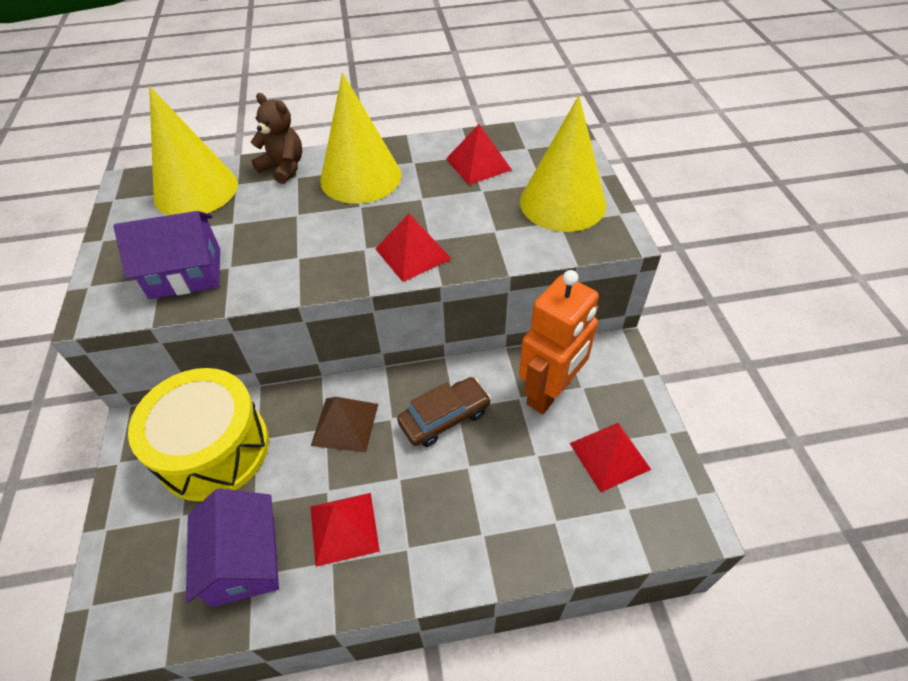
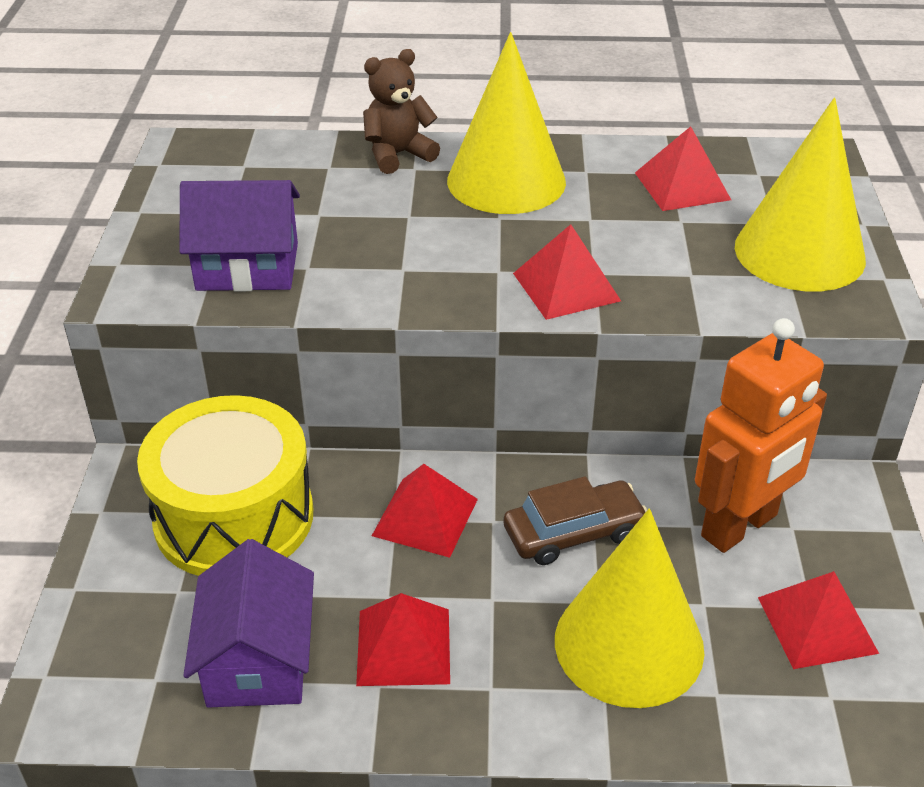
camera: 10 degrees right, 10 degrees down
yellow cone [149,86,238,215] -> yellow cone moved to [555,508,704,708]
brown teddy bear [251,93,303,184] -> brown teddy bear turned 75 degrees counterclockwise [363,49,440,174]
brown pyramid [311,397,378,452] -> red pyramid [372,464,478,558]

